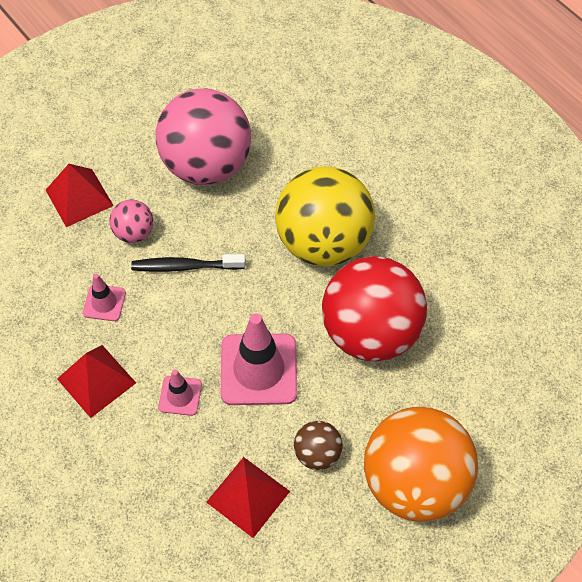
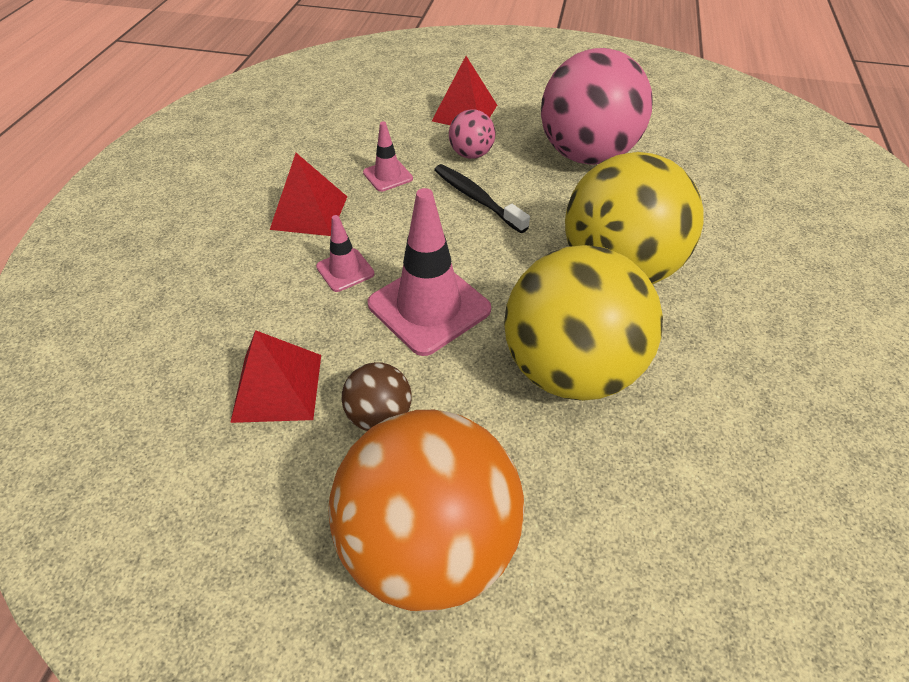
camera: 50 degrees right, 10 degrees down
red ball [322,256,427,361] -> yellow ball [504,245,663,401]

